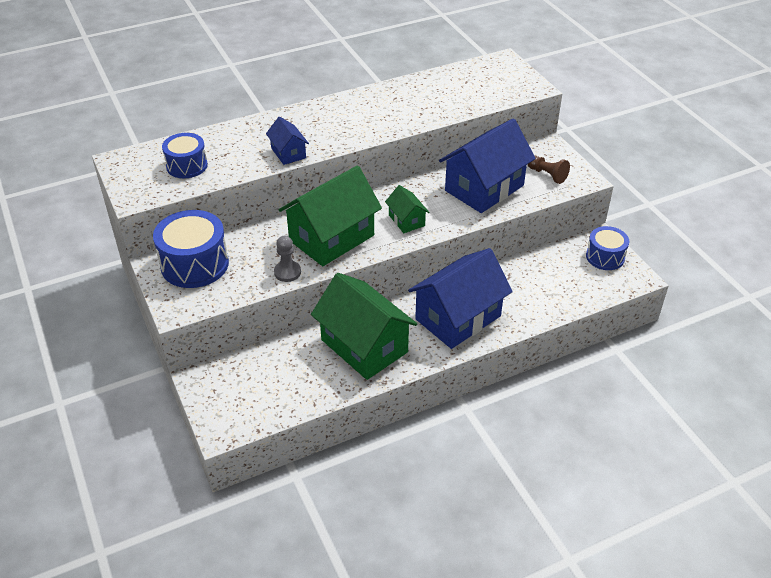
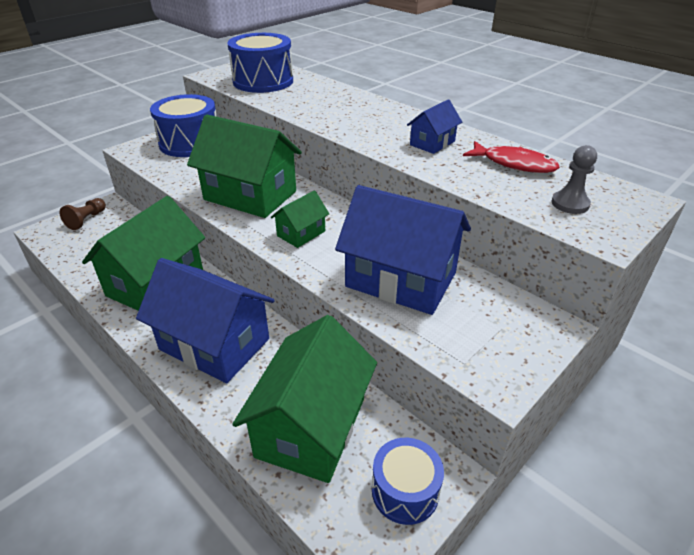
camera: 70 degrees right, 5 degrees down
blue drum [162,133,208,178] -> blue drum [227,33,293,93], size x1.61
blue house [266,117,309,165] -> blue house moved to [407,99,462,154]
grey pawn [274,236,301,282] -> grey pawn moved to [552,145,597,214]
brown pawn [527,156,570,184] -> brown pawn moved to [60,198,106,230]
none -> green house [232,315,377,483]
none -> red fish [463,141,560,173]

